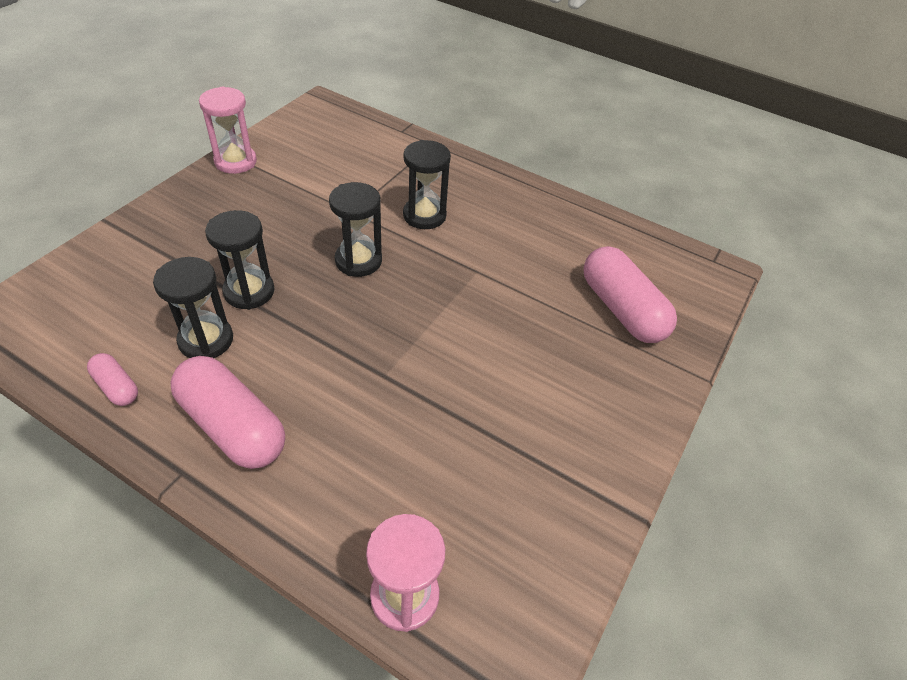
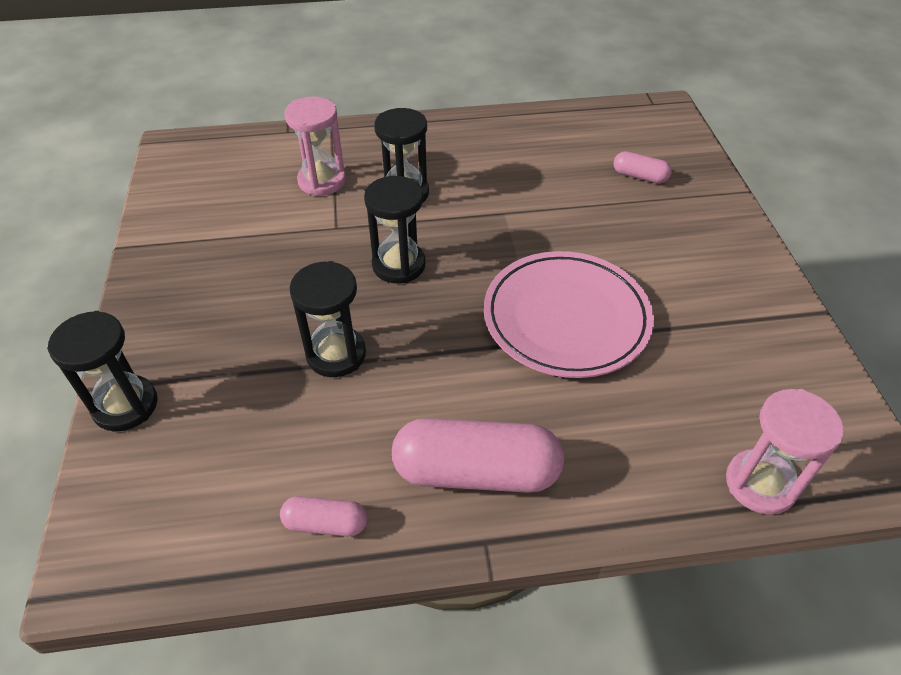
camera: 35 degrees left, 0 degrees up
black hourglass [153,257,233,358] -> black hourglass moved to [47,311,158,431]
pink hourglass [199,86,257,174] -> pink hourglass moved to [284,96,346,196]
pink capsule [583,246,677,343] -> pink capsule [613,151,672,183], size x0.49
none -> pink plate [484,251,654,378]

